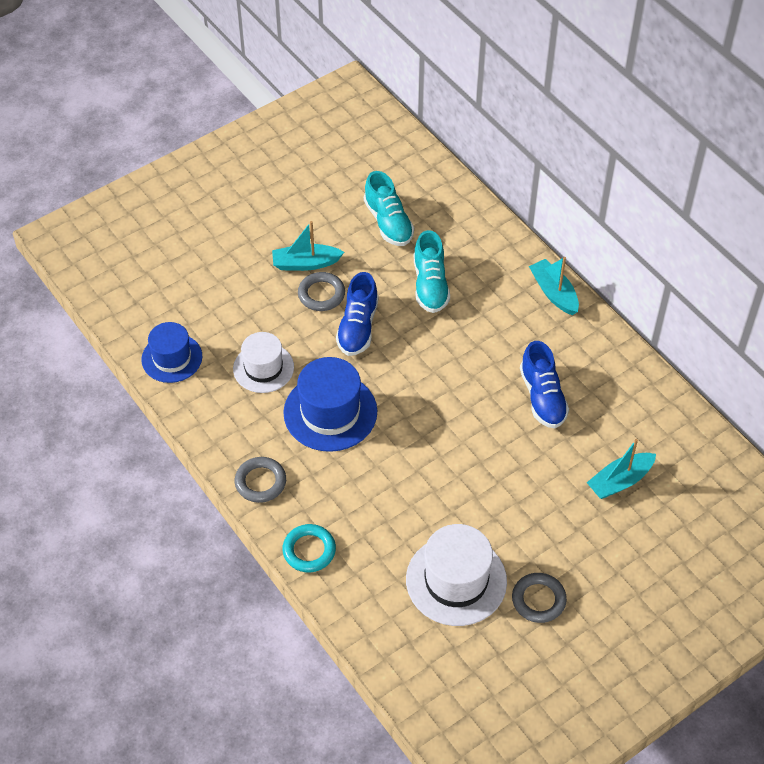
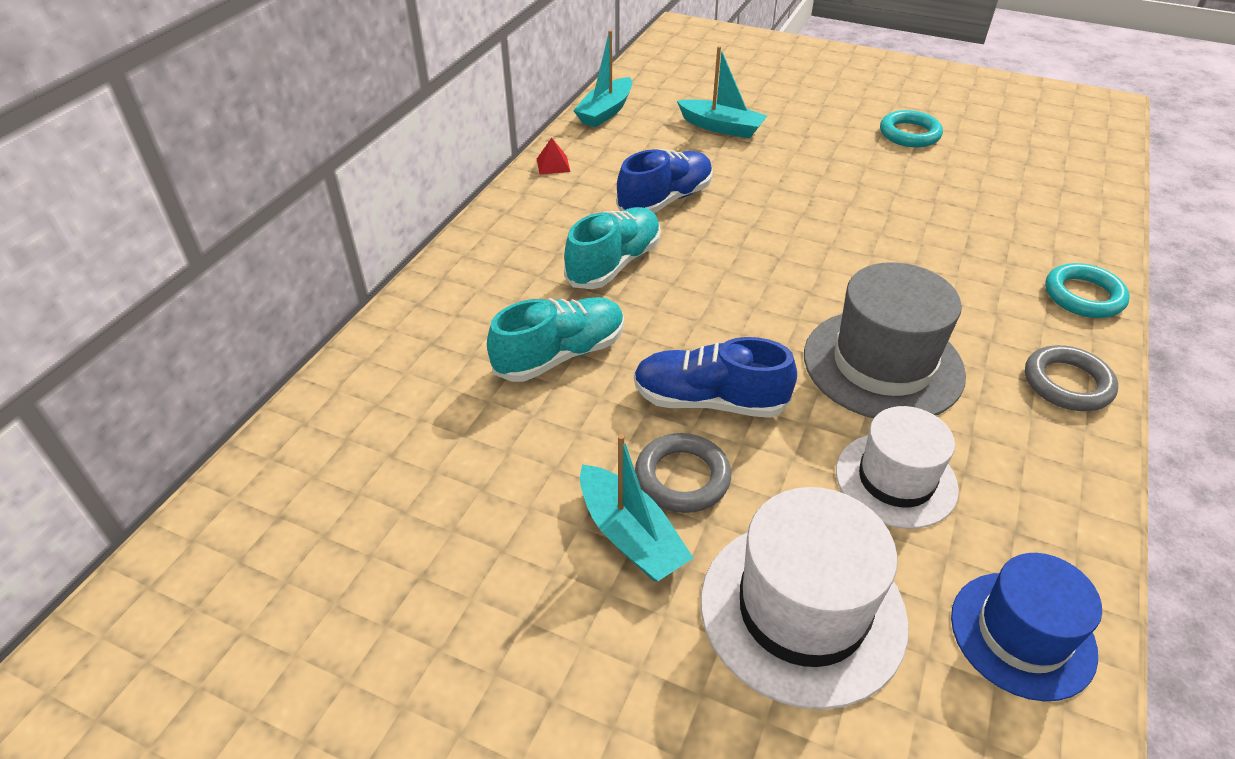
camera: 120 degrees left, 10 degrees down
blue hat [283,357,377,452] -> grey hat [804,262,966,418]
blue shoe [336,272,378,356] -> blue shoe turned 150 degrees counterclockwise [634,337,797,418]
turquoise shoe [364,171,414,246] -> turquoise shoe moved to [564,207,661,289]
white hat [406,524,507,626] -> white hat moved to [701,487,909,710]
grey ring [512,573,567,623] -> turquoise ring [880,110,943,147]
turquoise boat [529,257,579,315] -> turquoise boat moved to [573,30,632,127]
none -> red pyramid [537,138,571,175]

